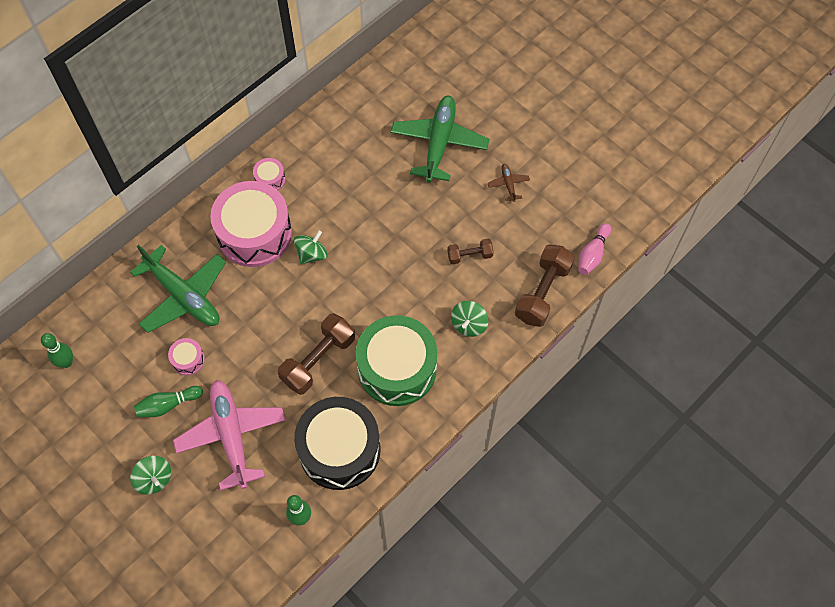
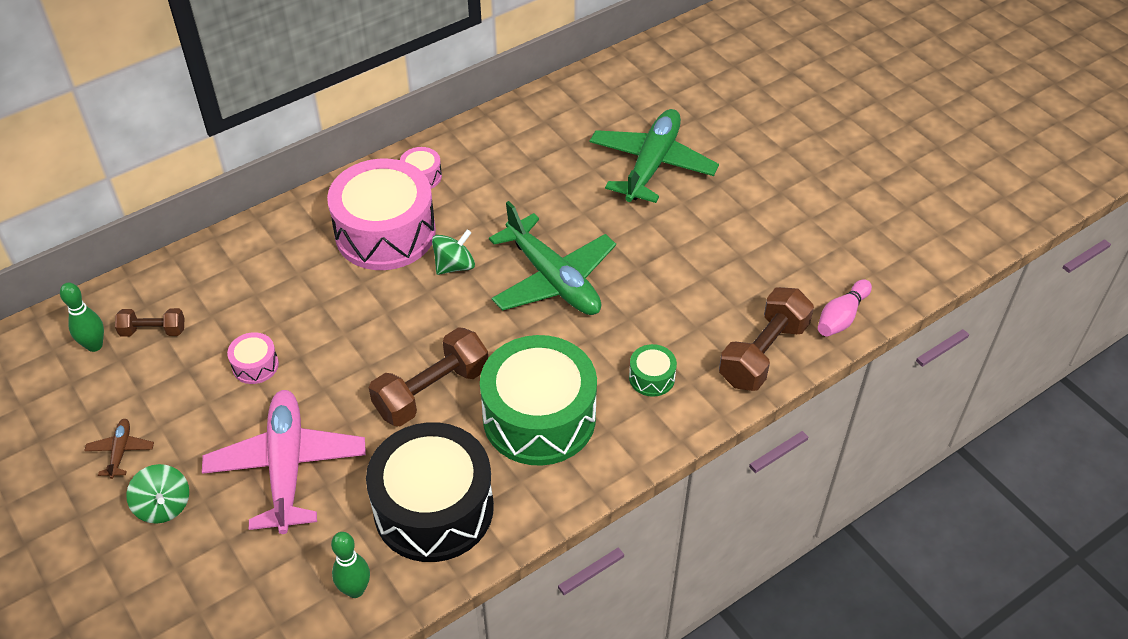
camera: 10 degrees right, 15 degrees down
green plane [130,245,226,333] -> green plane moved to [489,201,616,315]
green bowling pin [134,386,203,417] -> none
brown dumbbell [447,239,494,265] -> brown dumbbell moved to [115,308,184,337]
green spinning top [451,301,488,337] -> green drum [629,344,677,397]
brown plane [488,164,530,202] -> brown plane moved to [84,419,154,479]

